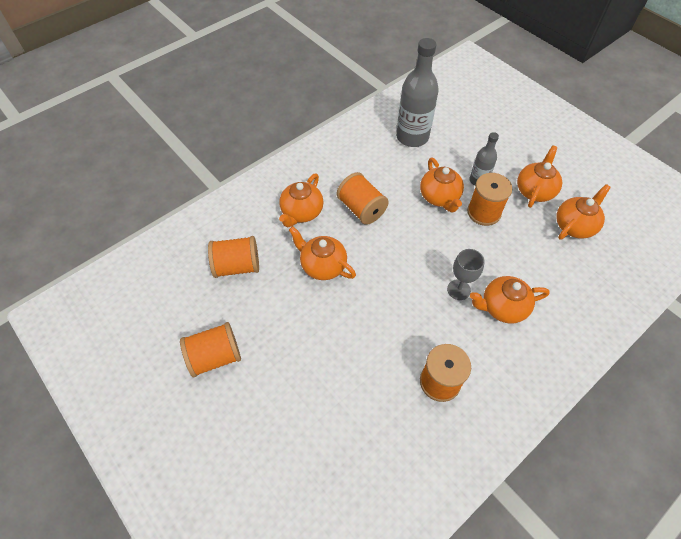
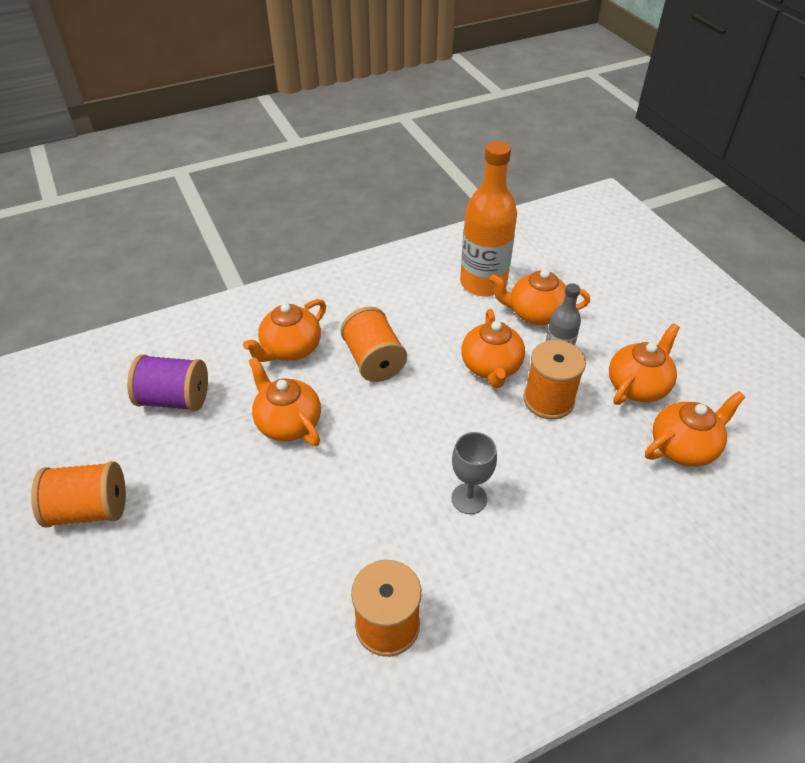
camera: 15 degrees right, 10 degrees down
orange spool [208,236,259,278] -> purple spool [127,354,208,412]
grey bottle [396,38,439,147] -> orange bottle [460,141,517,296]
orange teapot [470,276,550,324] -> orange teapot moved to [490,269,590,325]

